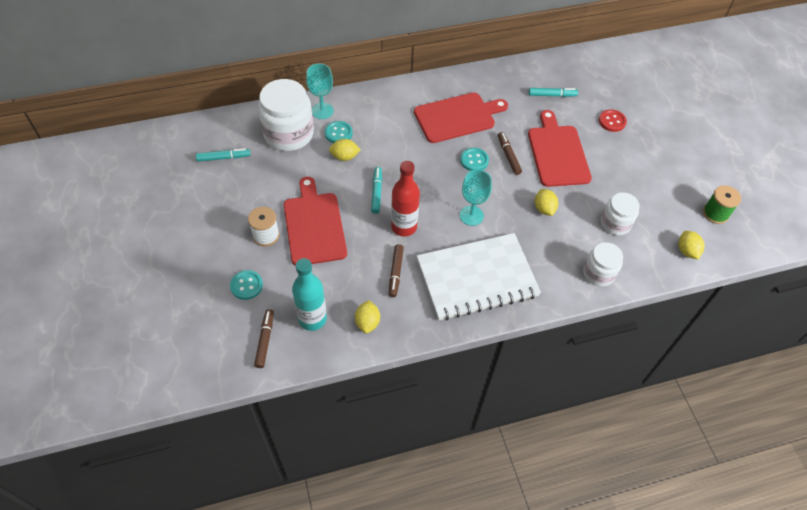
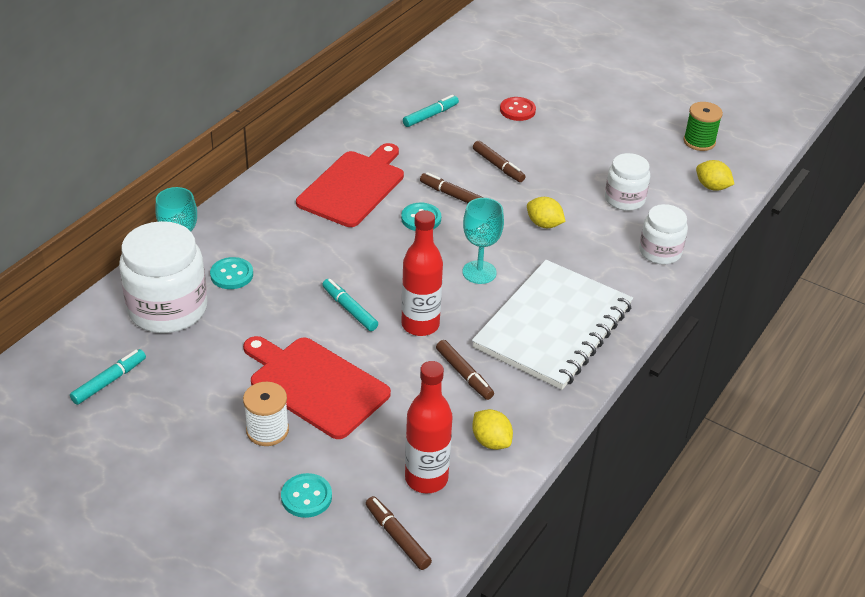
camera: 40 degrees left, 15 degrees down
turquoise bottle [292,258,327,331] -> red bottle [405,361,453,493]
yellow lemon [329,139,361,161] -> none
red cutting board [528,110,592,187] -> brown marker [473,141,525,182]

